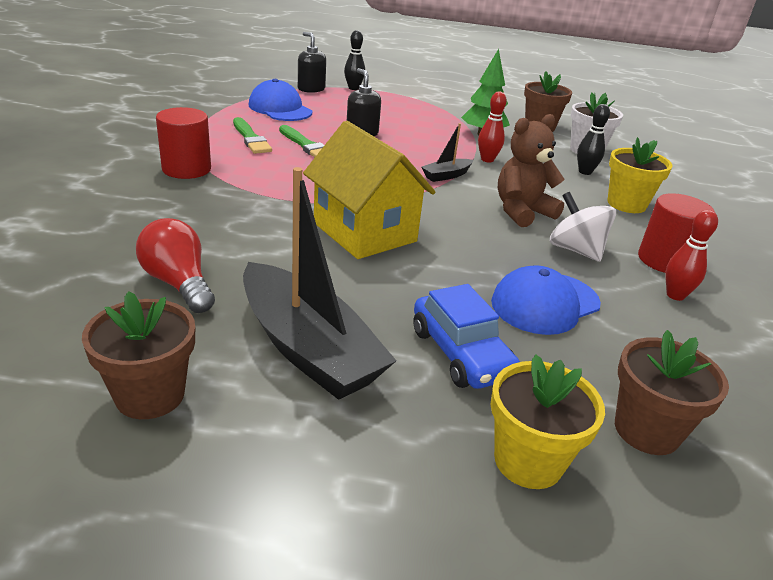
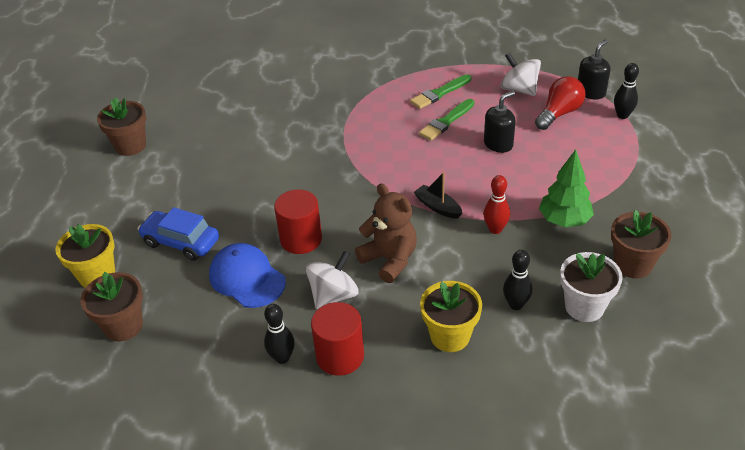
camera: 85 degrees right, 10 degrees up
red light bulb [136,218,215,313] -> red light bulb moved to [535,76,585,130]
red cylinder [156,107,211,179] -> red cylinder moved to [274,189,322,254]
black boat [243,167,396,400] -> none
blue cap [249,79,312,121] -> white spinning top [501,53,541,96]
yellow house [303,121,435,259] -> none
blue car [413,284,520,389] -> blue car turned 60 degrees clockwise [138,207,219,261]
red bowling pin [665,210,718,301] -> black bowling pin [264,304,295,364]

